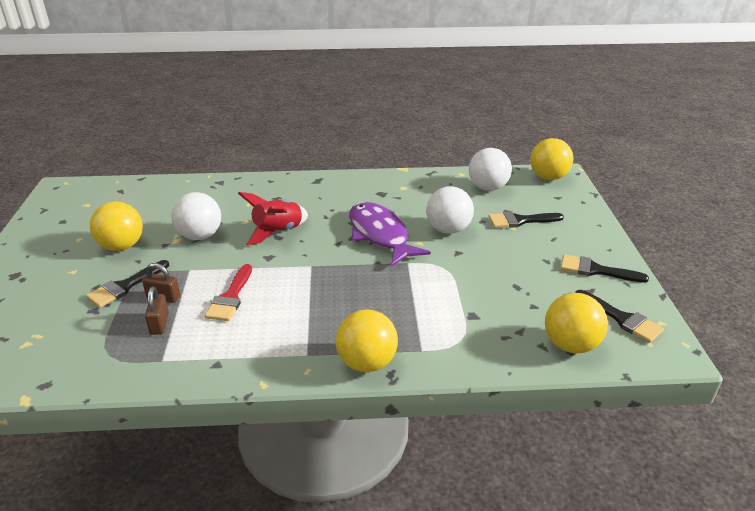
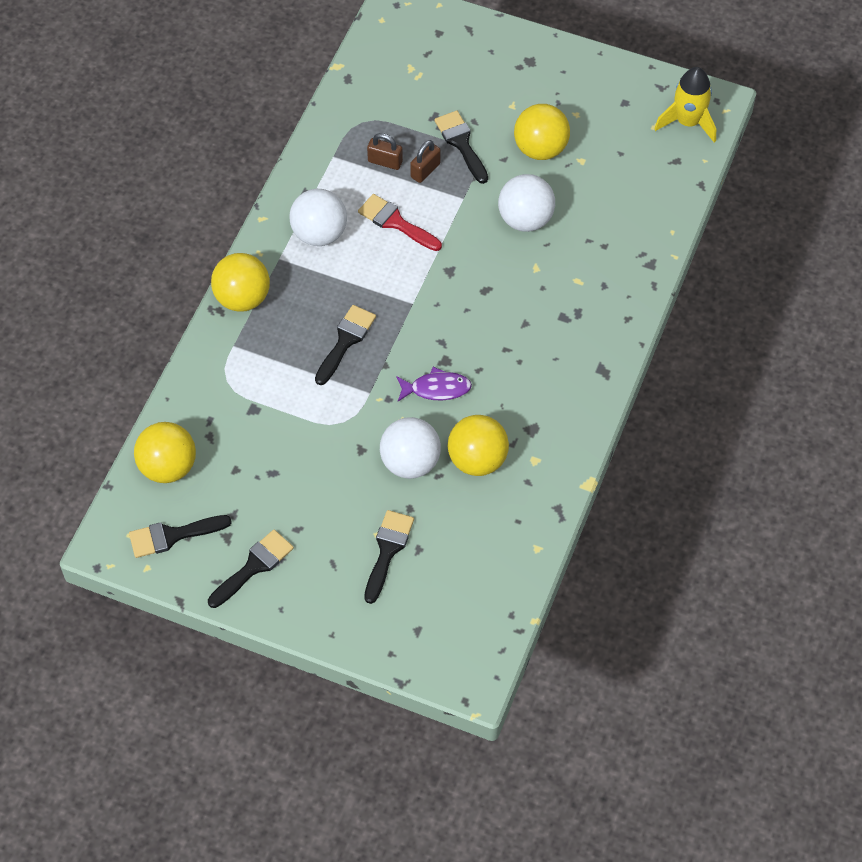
camera: 115 degrees right, 25 degrees up
red rocket [238,192,308,245] -> none
purple fish [349,202,431,267] -> purple fish [396,367,472,401], size x0.54
white ball [469,148,512,191] -> white ball moved to [289,189,347,246]
yellow ball [530,138,573,180] -> yellow ball moved to [448,415,509,476]
none -> black brush [315,305,376,385]
none -> yellow rocket [654,67,716,143]

